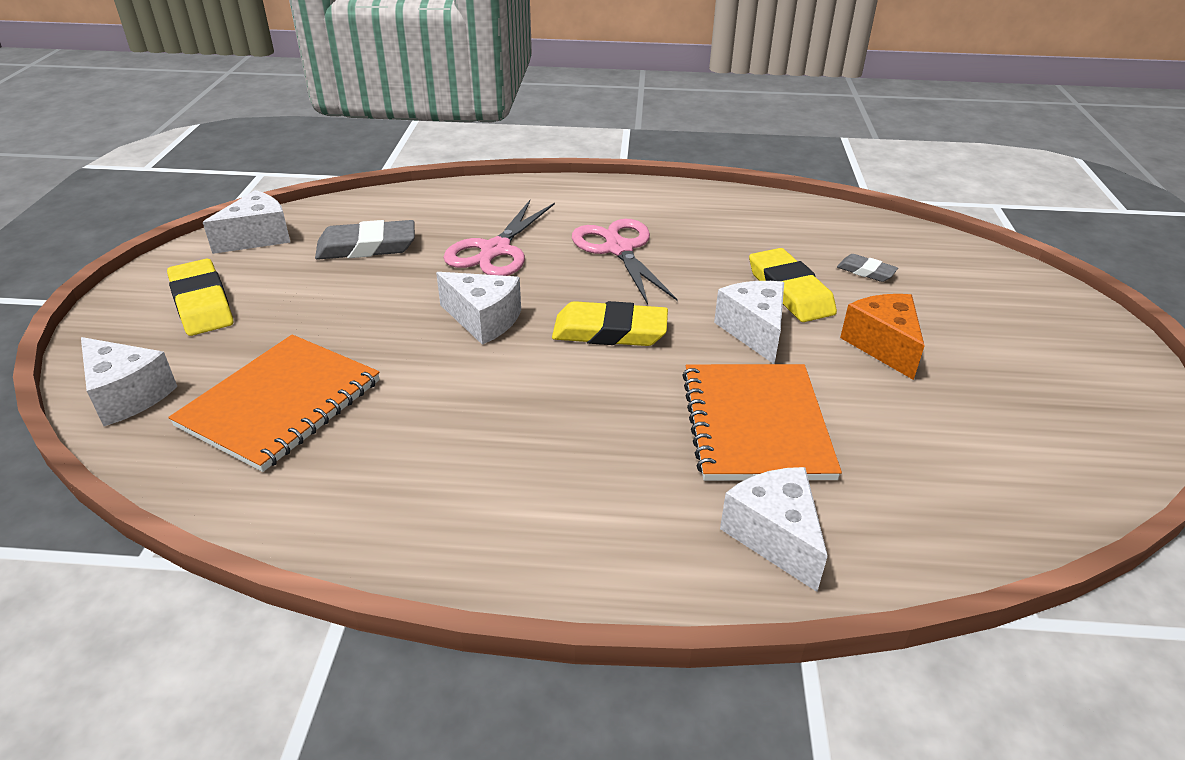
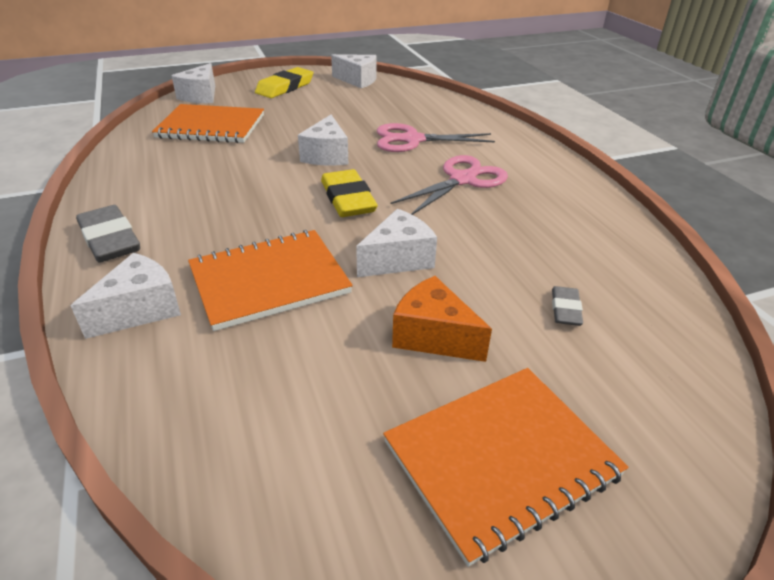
camera: 65 degrees right, 0 degrees up
grey eraser [315,220,415,260] -> grey eraser moved to [76,205,140,263]
yellow eraser [749,248,837,322] -> none
orange cheese [840,294,925,380] -> orange cheese turned 105 degrees counterclockwise [392,276,492,362]
none -> orange notebook [383,368,628,567]

